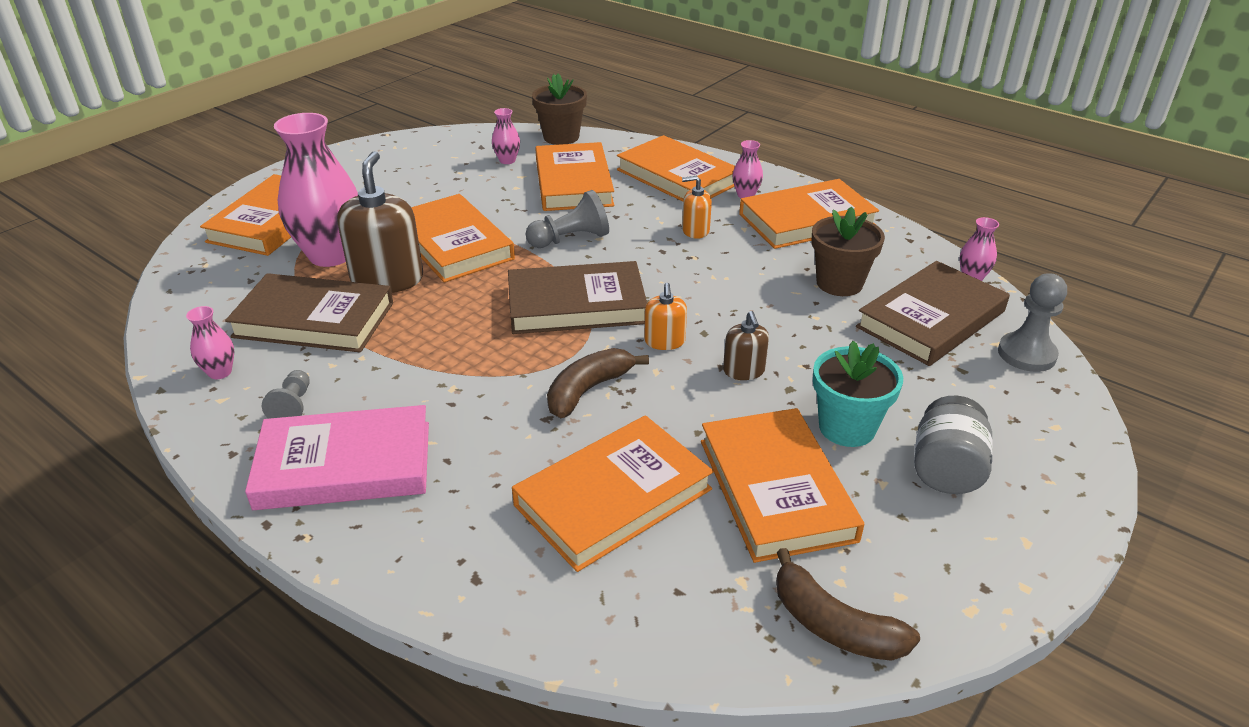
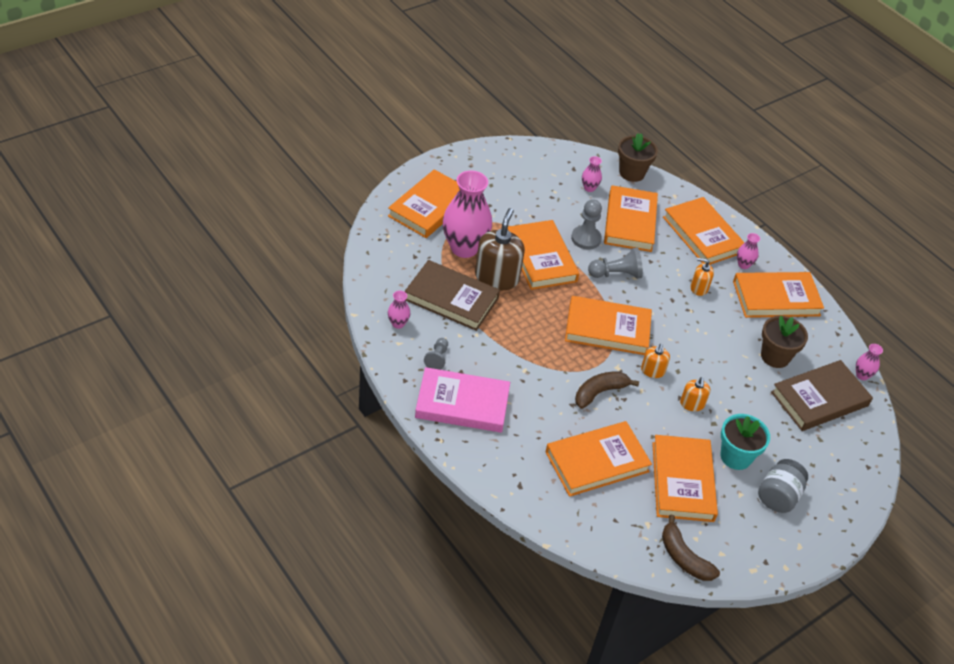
camera: 10 degrees right, 10 degrees up
brown book [508,261,647,334] -> orange book [565,296,652,355]
brown soap dispenser [723,311,769,380] -> orange soap dispenser [680,377,710,411]
grey pawn [998,274,1067,372] -> grey pawn moved to [571,199,602,250]

